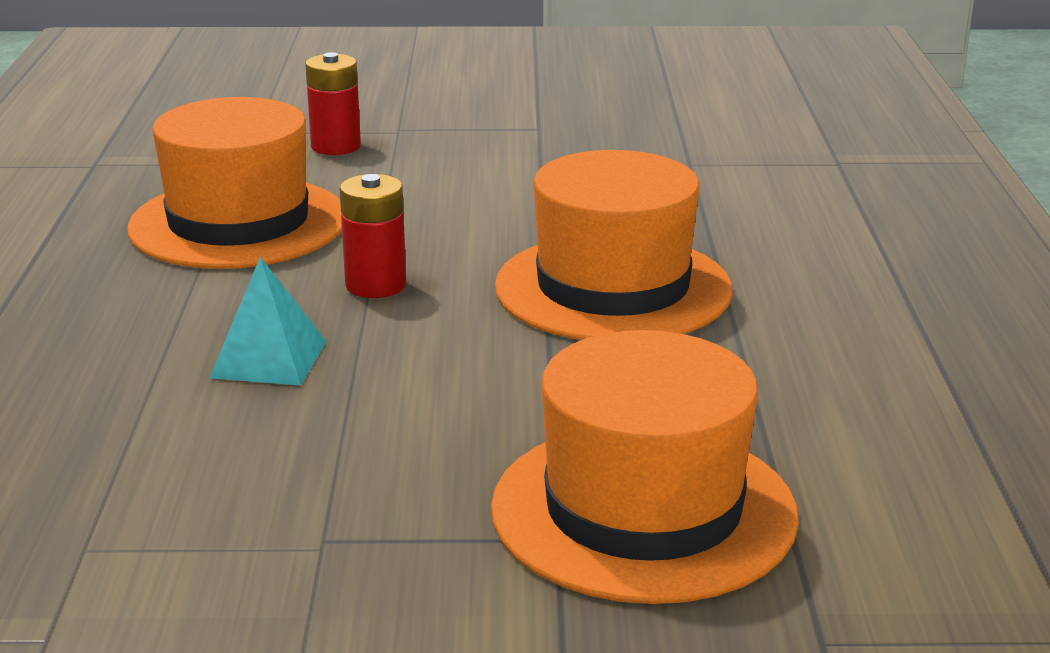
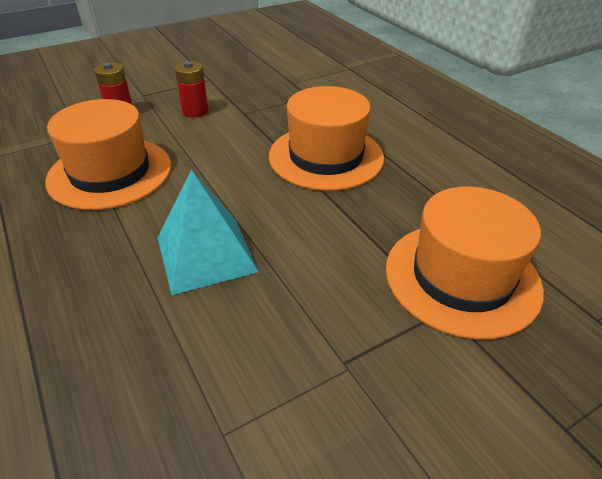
camera: 30 degrees left, 15 degrees up
turquoise pyramid [209,257,326,386] -> turquoise pyramid [158,170,258,295], size x1.60
red battery [340,174,406,298] -> red battery moved to [175,61,208,118]

